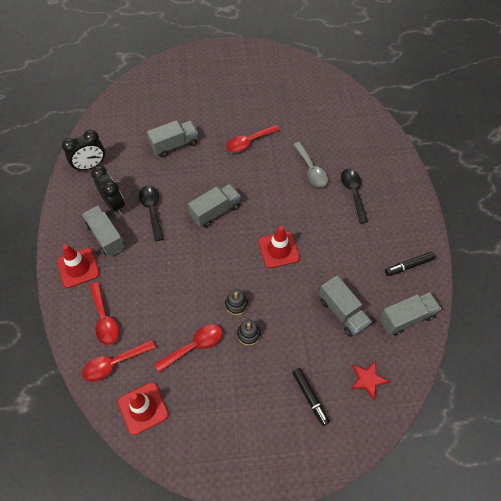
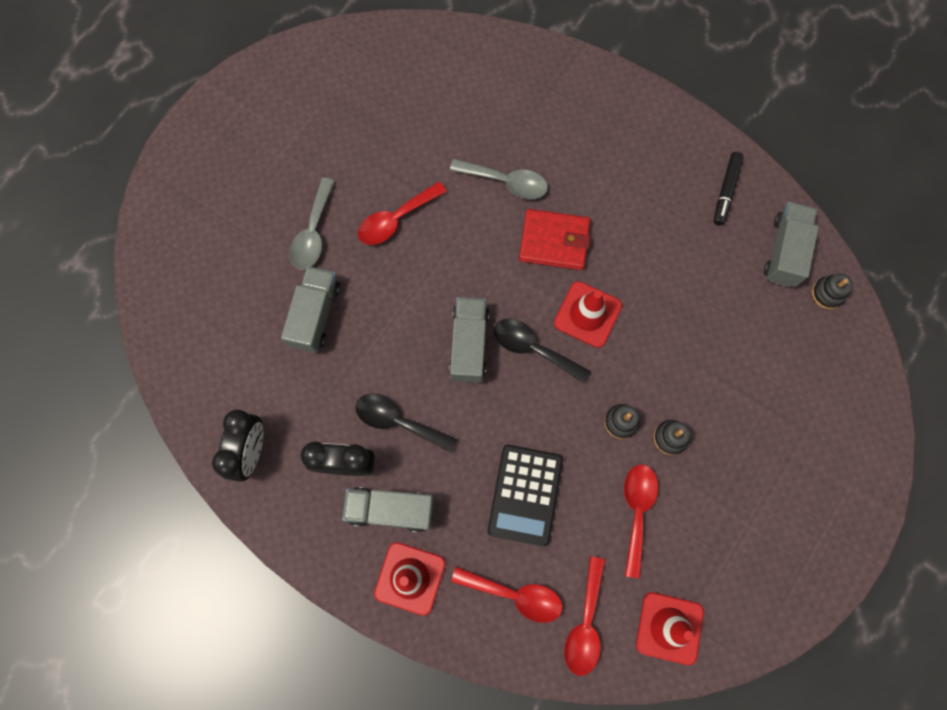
camera: 50 degrees left, 15 degrees up
red spoon [226,125,280,152] -> red spoon turned 45 degrees clockwise [358,182,447,245]
black marker [292,368,330,426] -> none
grey truck [319,275,372,337] -> none
black spoon [341,169,368,223] -> black spoon moved to [494,319,591,384]
red star [351,361,390,400] -> none
none -> grey spoon [289,178,335,270]
none -> black calculator [488,445,563,546]
none -> red wallet [519,209,591,270]
none -> black stacking toy [812,273,853,309]

